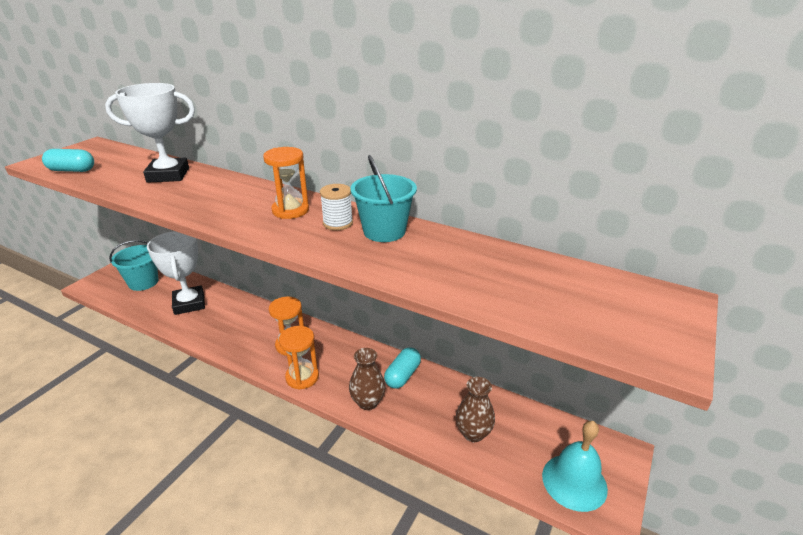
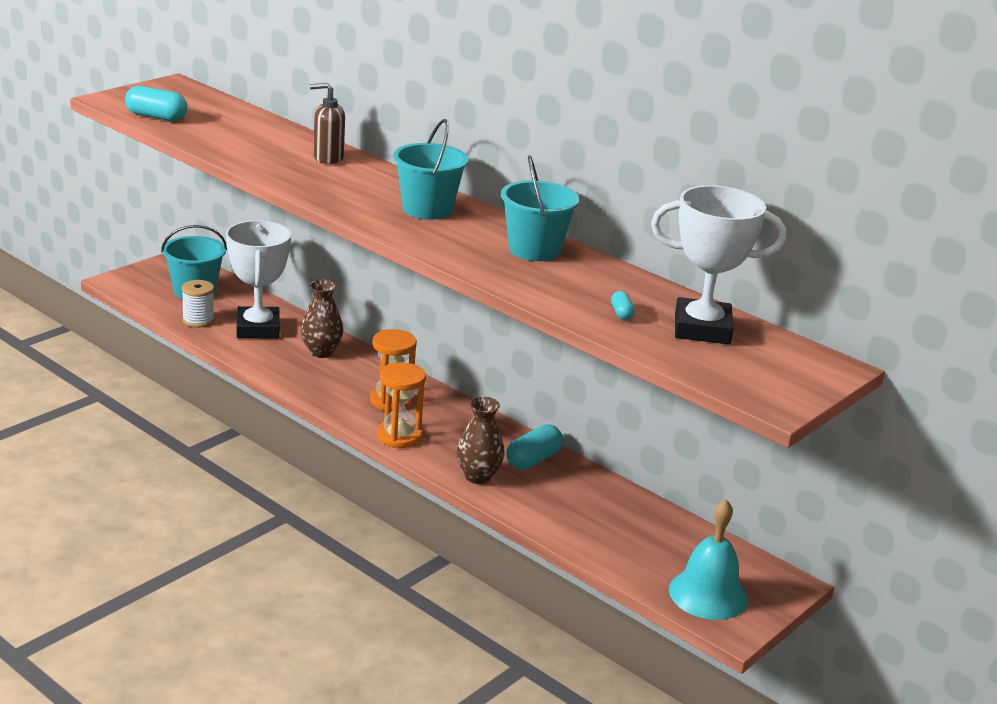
camera: 10 degrees right, 5 degrees down
white trophy [105,83,195,183] -> white trophy moved to [651,185,786,344]
orange hourglass [263,147,309,219] -> turquoise bucket [393,119,469,220]
white spool [320,184,353,230] -> white spool moved to [182,280,214,328]
brown vase [456,377,495,442] -> brown vase moved to [301,280,343,358]
none -> brown soap dispenser [310,83,345,164]
none -> turquoise capsule [611,291,635,320]

